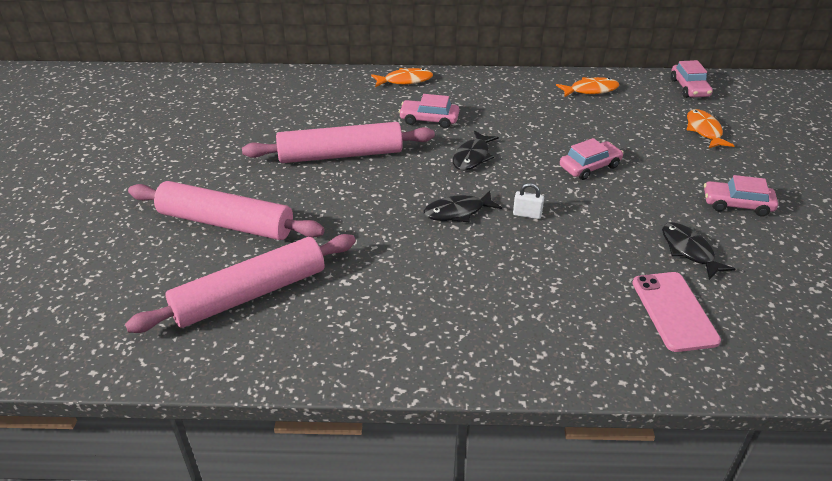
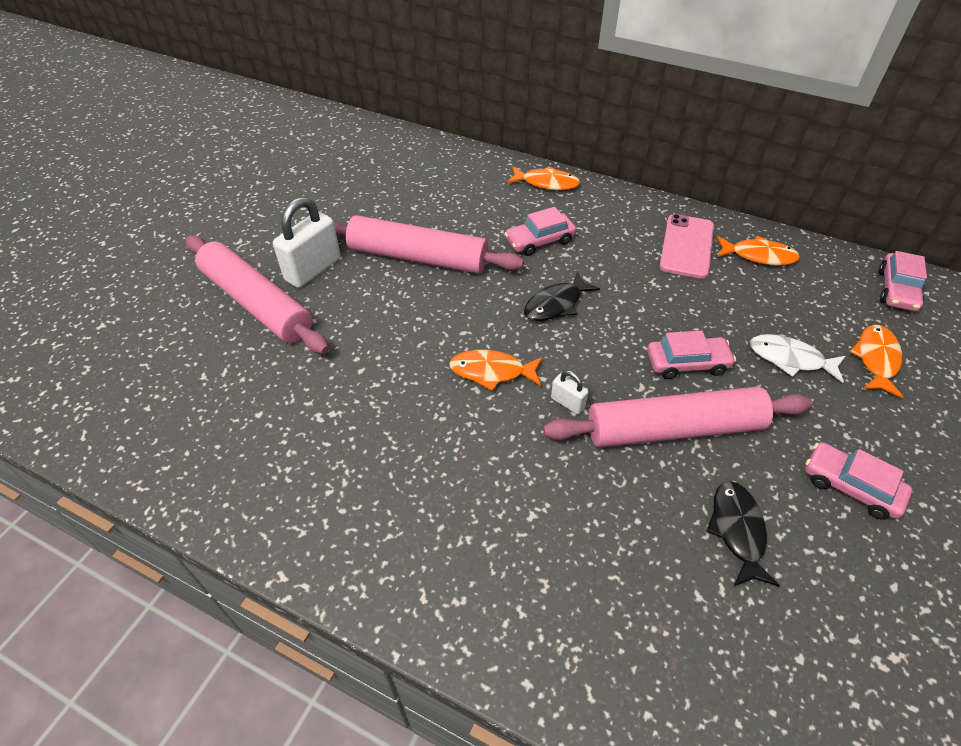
camera: 25 degrees right, 10 degrees up
pink rolling pin [125,234,356,333] -> pink rolling pin moved to [543,387,812,448]
pink car [399,94,459,128] -> pink car turned 60 degrees counterclockwise [505,207,576,256]
black fish [424,191,502,223] -> orange fish [449,350,543,391]
pink phone [632,272,721,352] -> pink phone moved to [660,214,714,279]
none -> white padlock [273,197,341,288]
none -> white fish [750,334,846,383]

